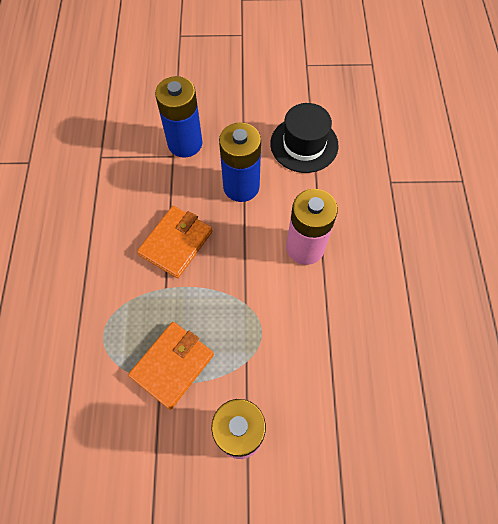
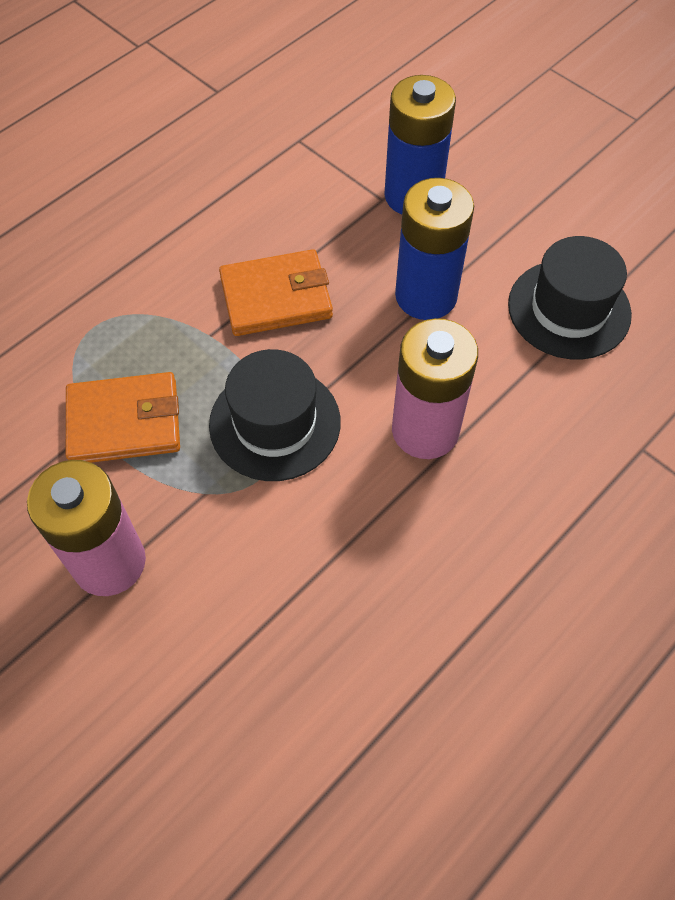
camera: 45 degrees right, 5 degrees down
none -> black hat [209,349,341,481]

